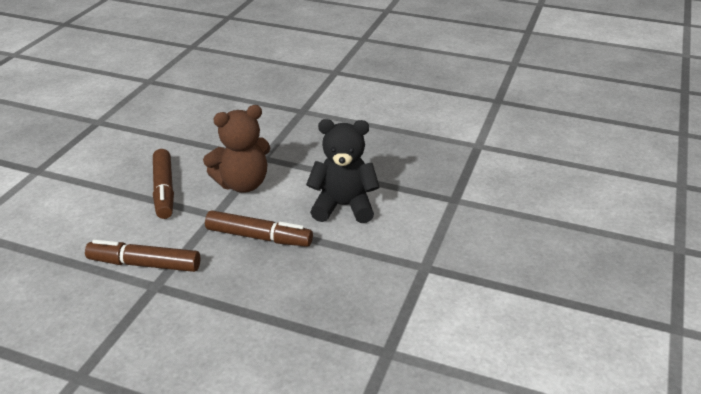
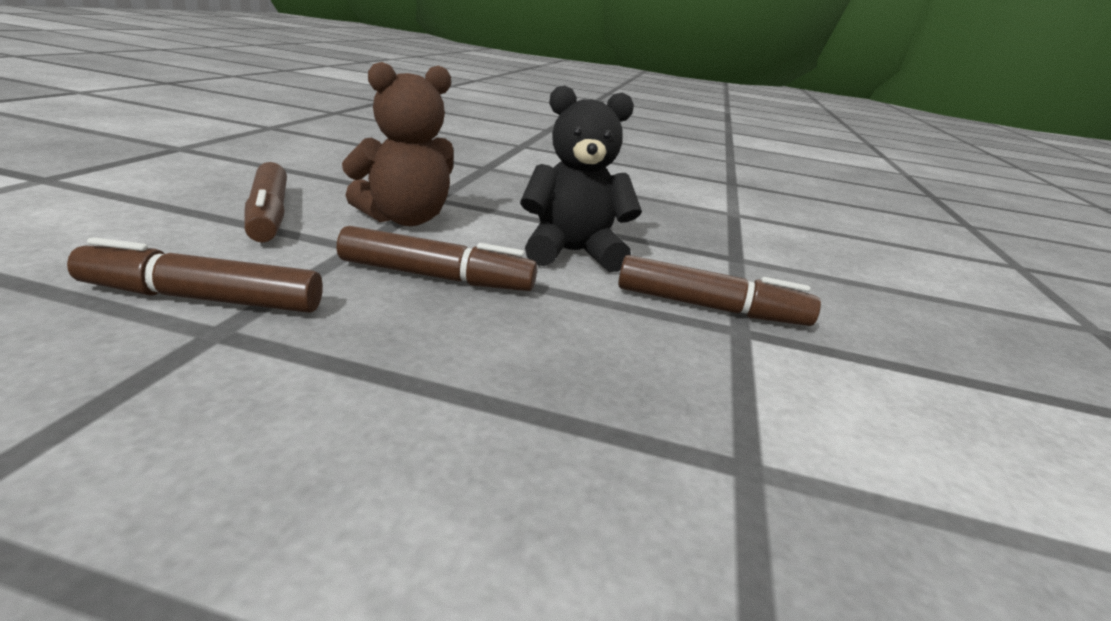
camera: 10 degrees left, 10 degrees down
none -> brown marker [618,255,821,326]

